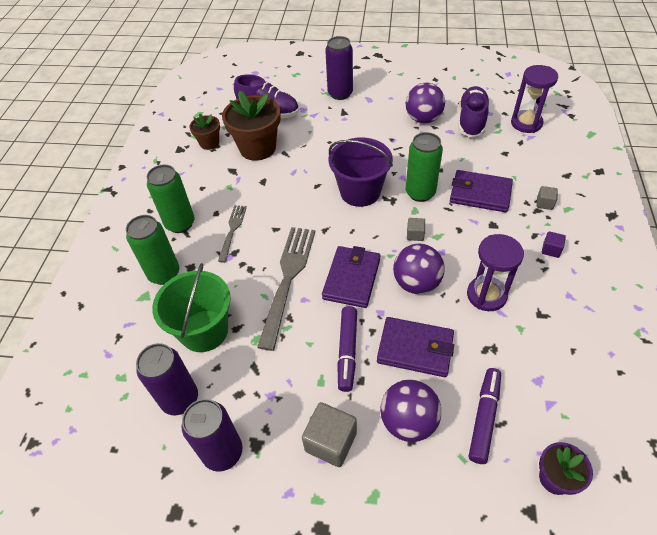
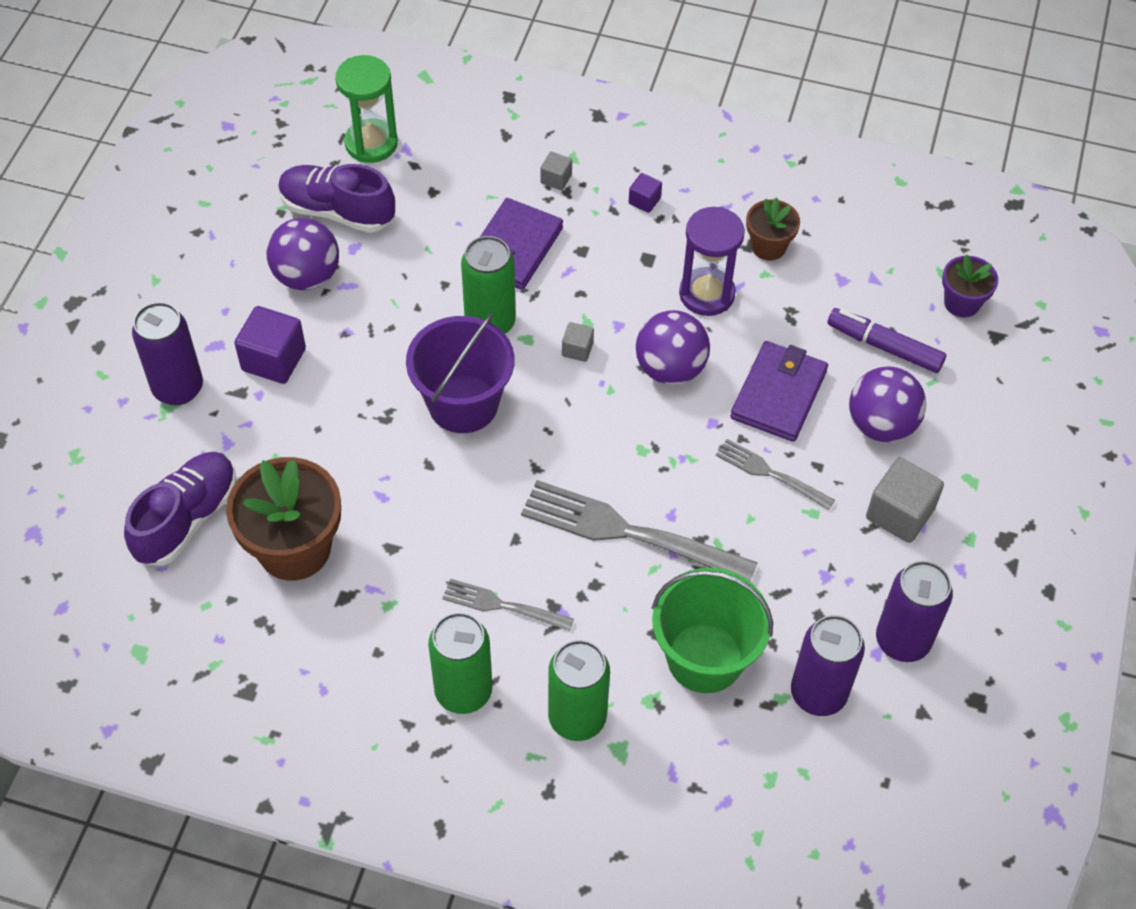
camera: 85 degrees left, 5 degrees up
brown flower pot [189,114,220,150] -> brown flower pot moved to [746,197,800,260]
purple wallet [322,246,380,308] -> none
purple marker [337,306,357,392] -> grey fork [716,439,835,510]
purple hourglass [511,65,558,133] -> green hourglass [335,55,398,163]
none -> purple cube [234,306,306,384]

